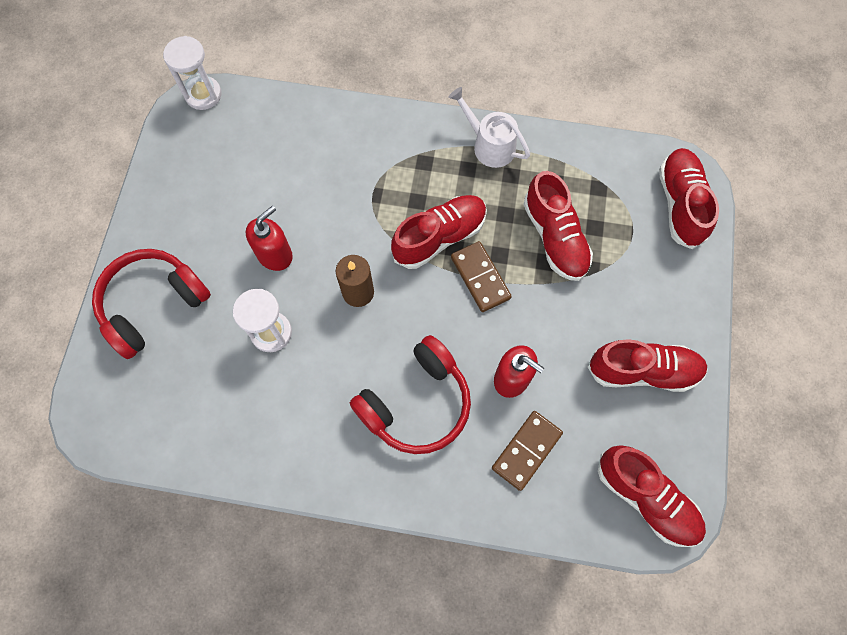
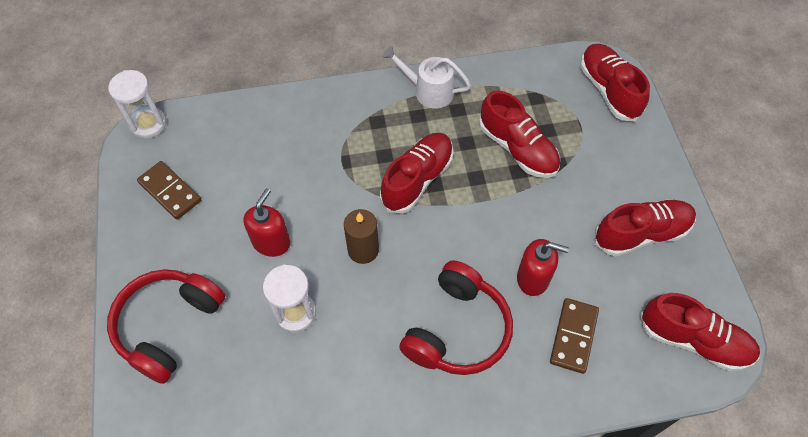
camera: 20 degrees left, 10 degrees down
brown domino [451,241,512,312] -> brown domino moved to [137,161,201,220]

